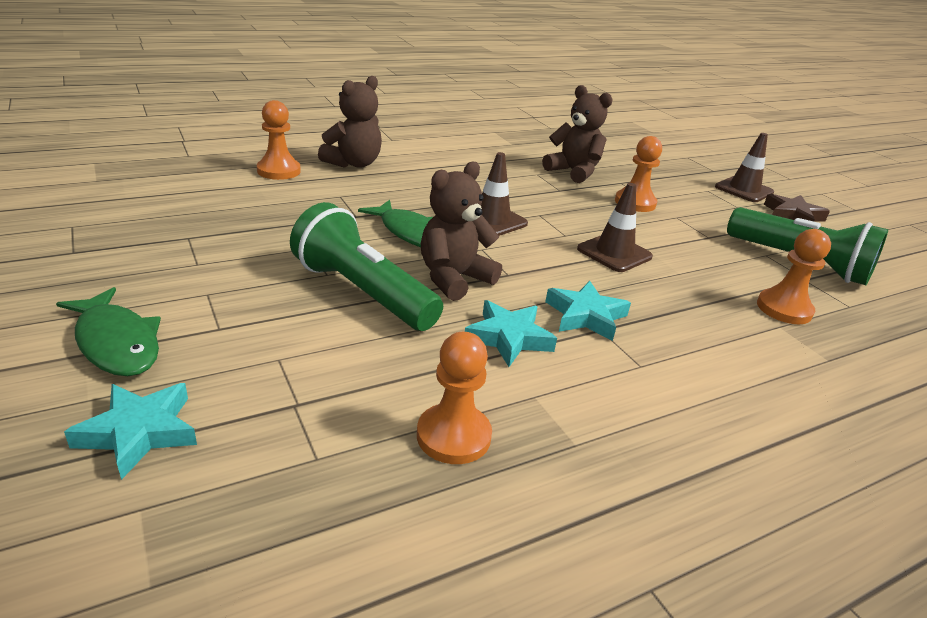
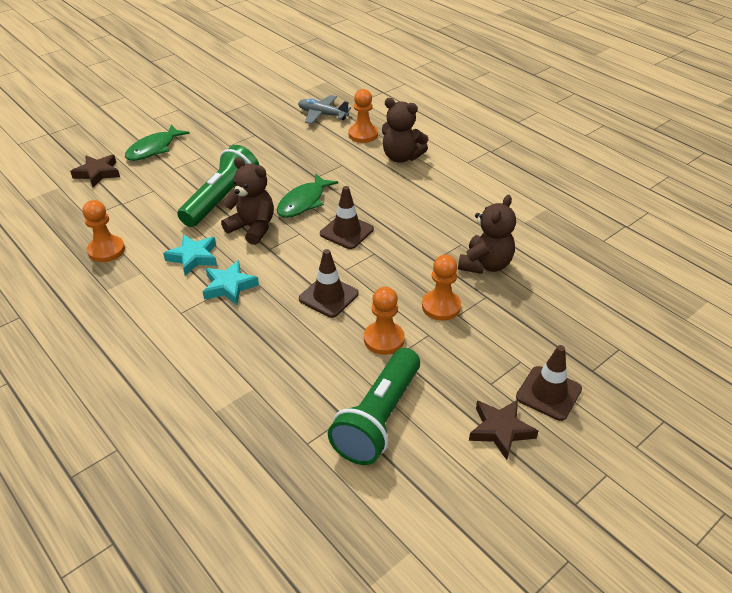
camera: 80 degrees right, 10 degrees up
turquoise star [64,383,197,480] -> brown star [70,155,120,187]
orange pawn [757,229,831,324] -> orange pawn moved to [364,287,405,355]
none -> grey plane [298,95,351,124]

